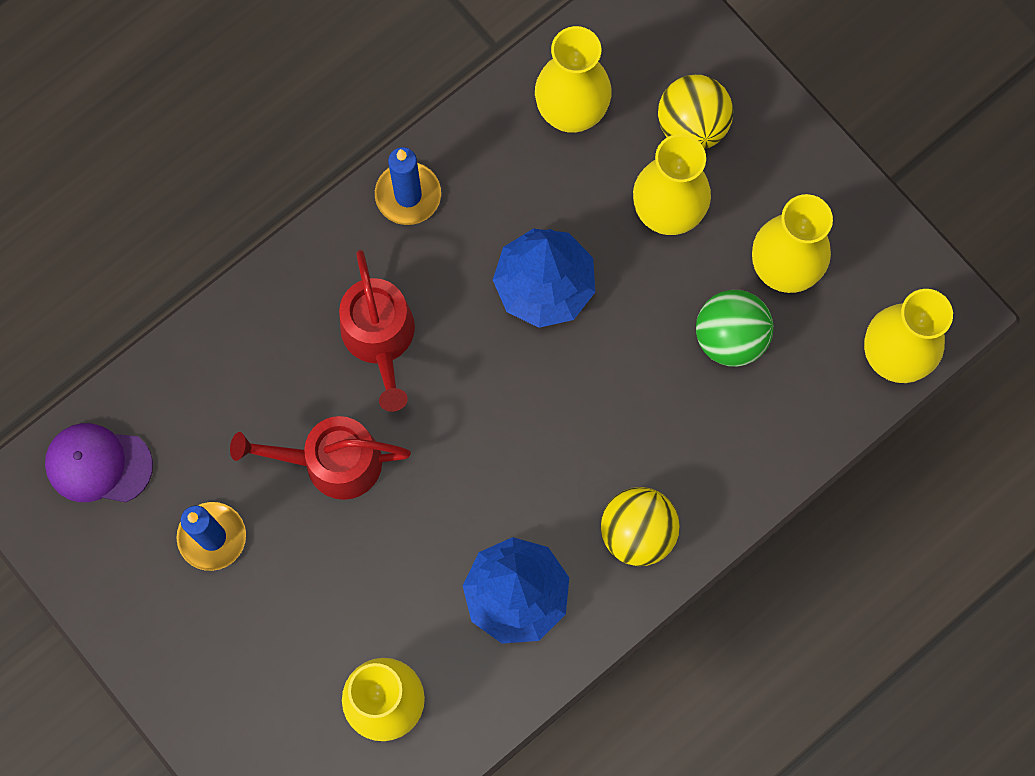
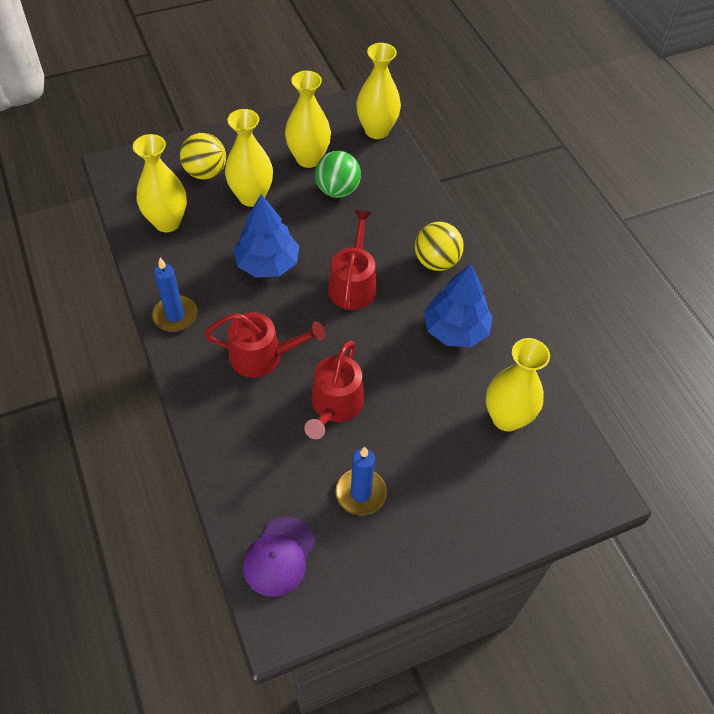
camera: 75 degrees left, 20 degrees down
none -> red watering can [328,210,376,310]

